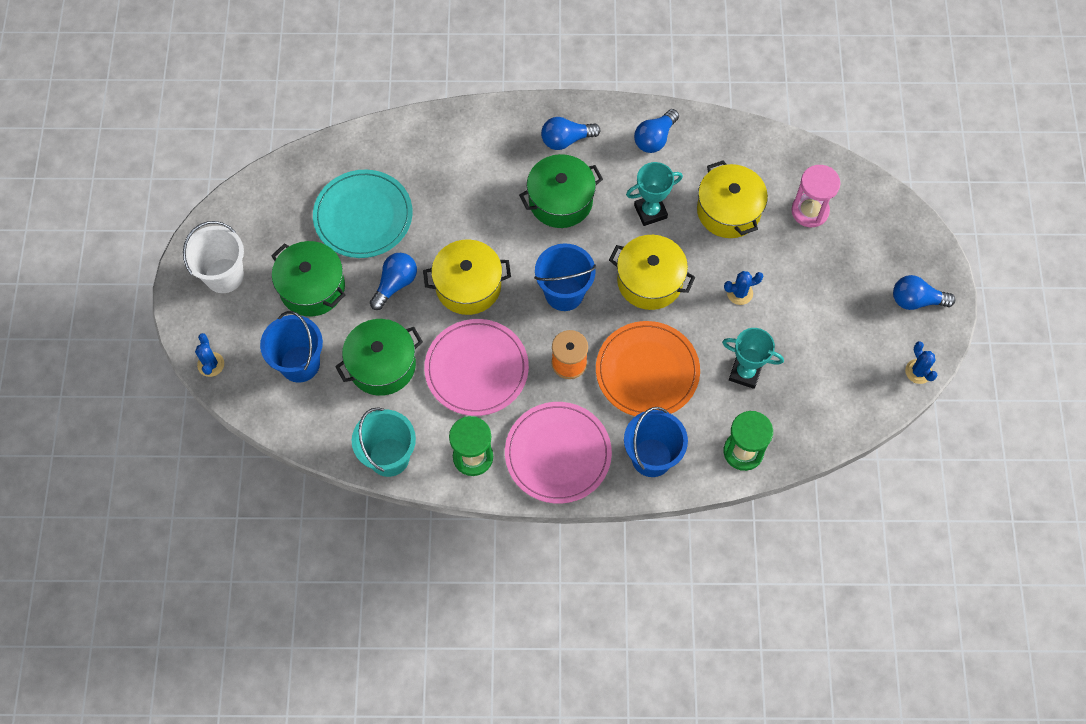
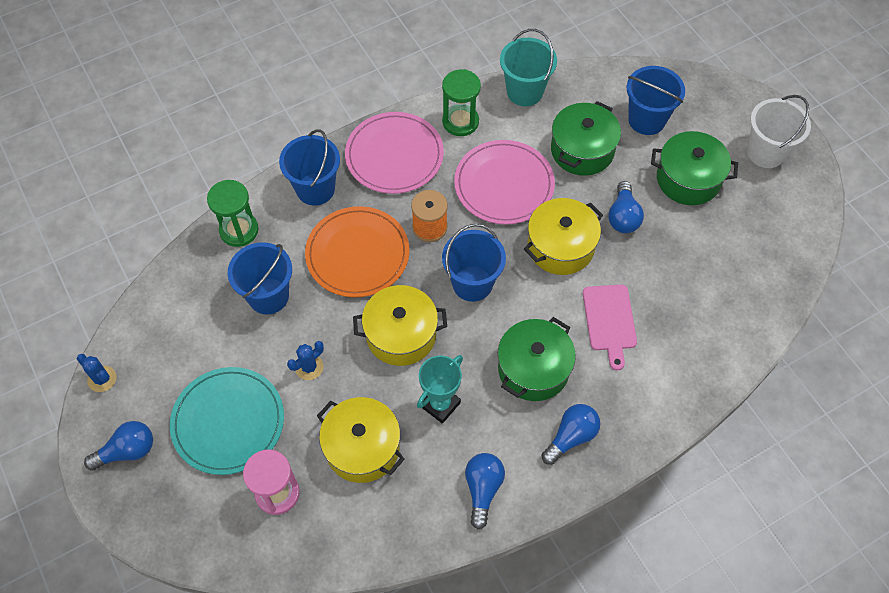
camera: 150 degrees right, 5 degrees down
blue cactus [195,333,224,377] -> none
turquoise plate [313,169,413,258] -> turquoise plate moved to [170,367,284,475]
turquoise trophy [722,328,784,389] -> blue bucket [228,242,292,314]
none -> pink cutting board [583,285,637,371]

